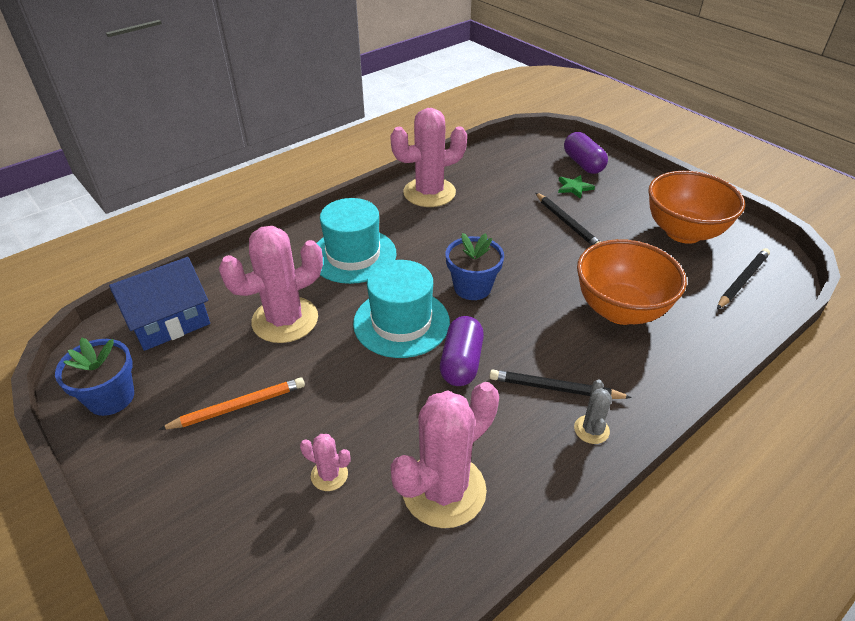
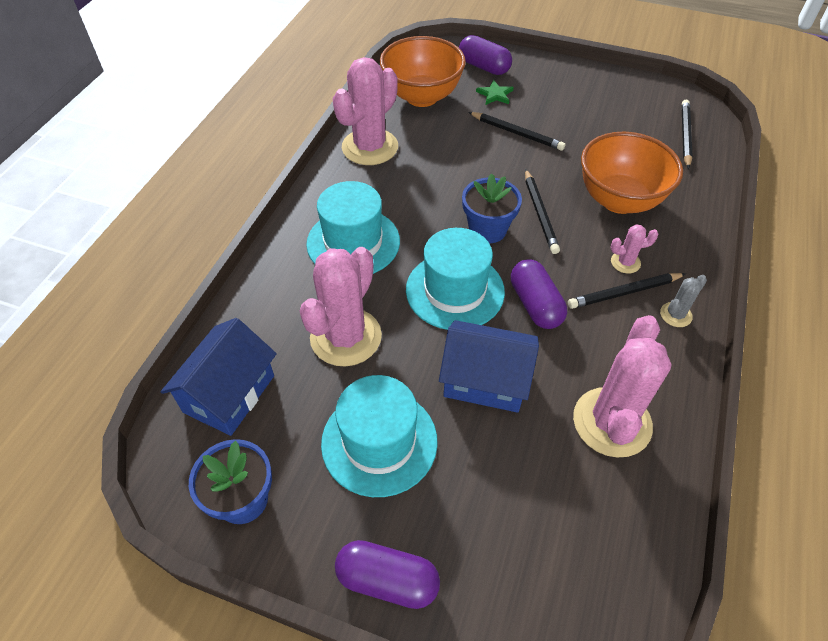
camera: 30 degrees left, 10 degrees up
orange pencil [159,377,305,430] -> turquoise hat [321,375,438,497]
pink cactus [300,434,351,491] -> pink cactus moved to [610,224,659,274]
grey cactus [574,379,612,444] -> grey cactus turned 75 degrees clockwise [660,275,707,327]
orange bowl [648,171,745,244] -> orange bowl moved to [380,36,466,107]
none -> purple capsule [335,540,440,609]
none -> blue house [439,320,539,413]
none -> black pencil [525,169,560,254]

